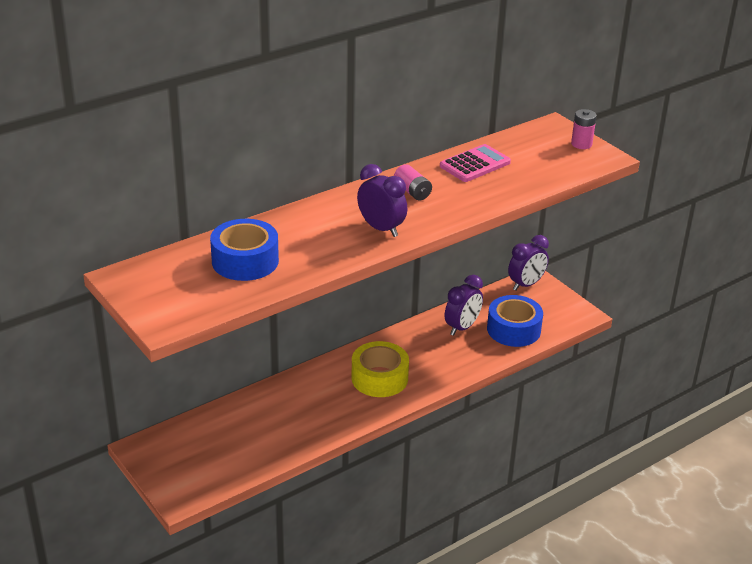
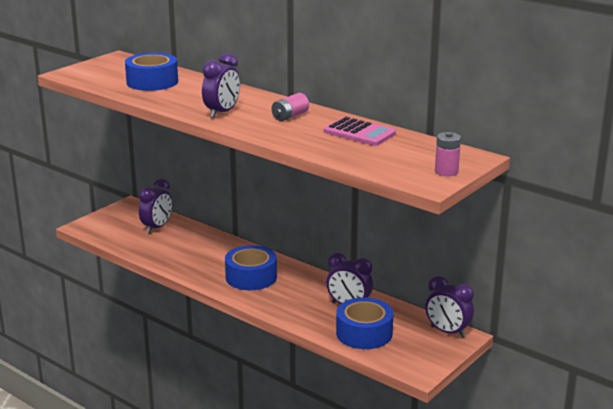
camera: 75 degrees right, 10 degrees down
yellow tape [351,341,409,397] -> blue tape [225,245,277,290]
none -> purple clock [139,179,172,234]

